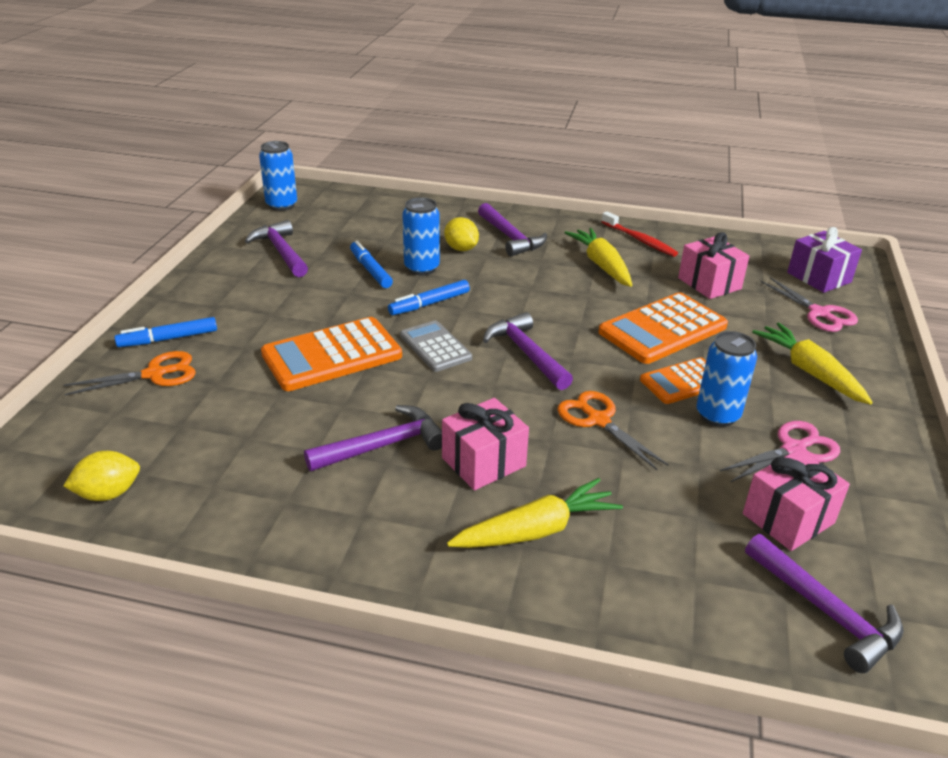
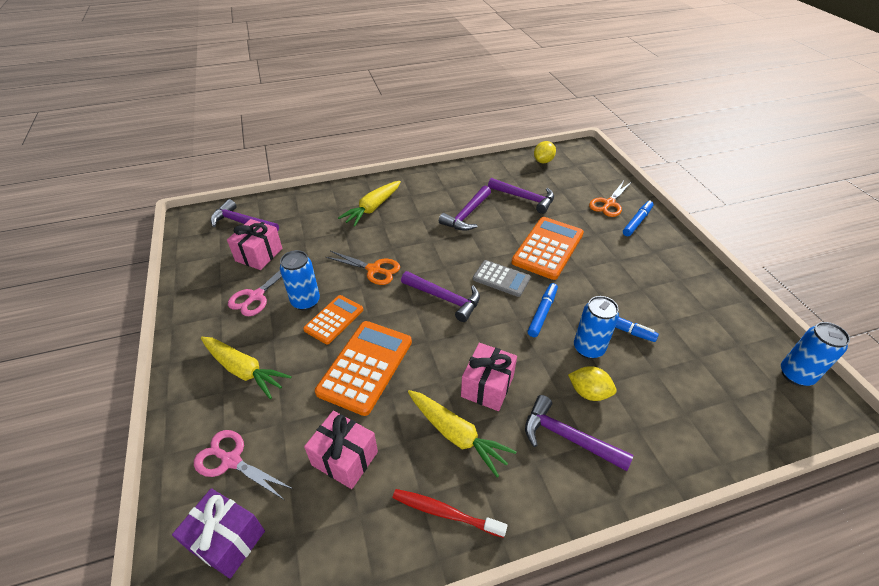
camera: 150 degrees right, 10 degrees up
purple hammer [245,220,308,277] -> purple hammer moved to [488,178,554,214]
pink gift [442,398,529,490] -> pink gift moved to [461,343,517,411]

